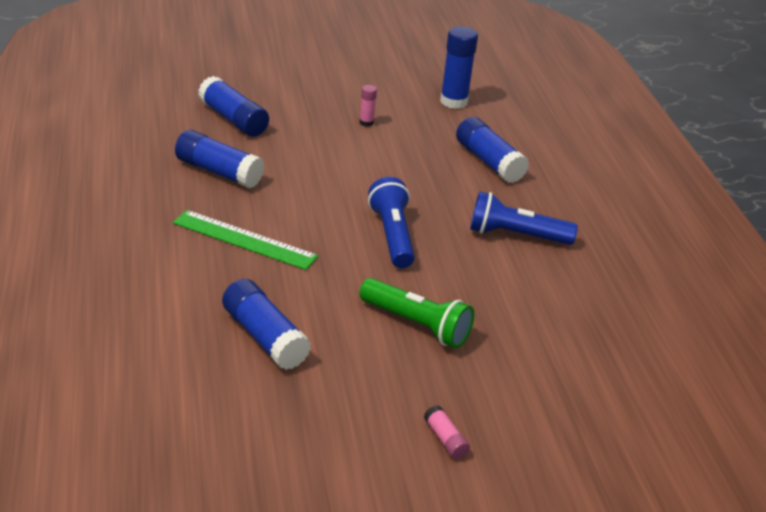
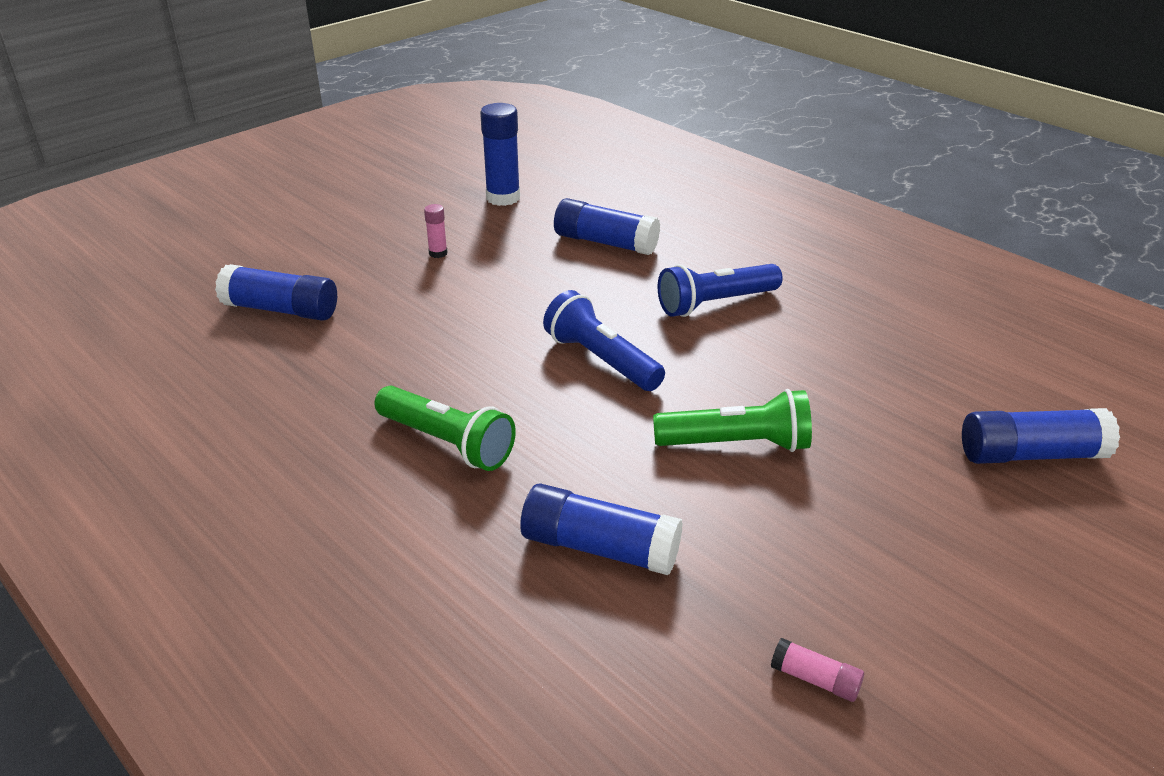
camera: 30 degrees left, 0 degrees up
green ruler [173,210,318,270] -> green flashlight [374,386,516,471]
blue glue stick [175,130,264,188] -> blue glue stick moved to [962,408,1120,464]
pink glue stick [424,405,470,459] -> pink glue stick moved to [771,638,864,702]

